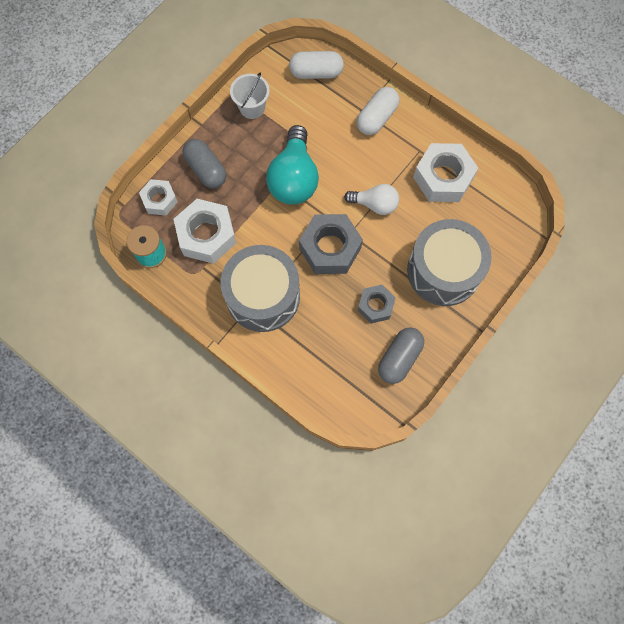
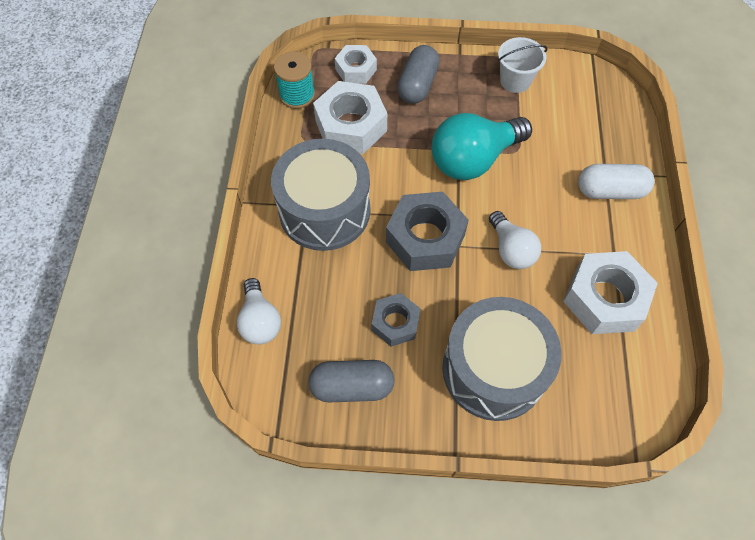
camera: 55 degrees right, 10 degrees down
white capsule [289,51,344,79] -> none
none -> white light bulb [237,278,281,344]

